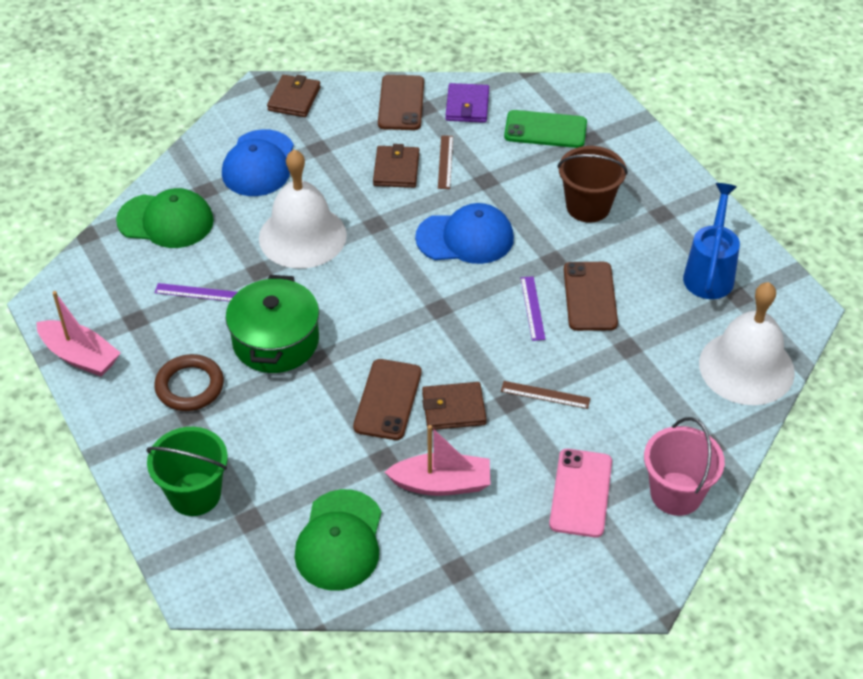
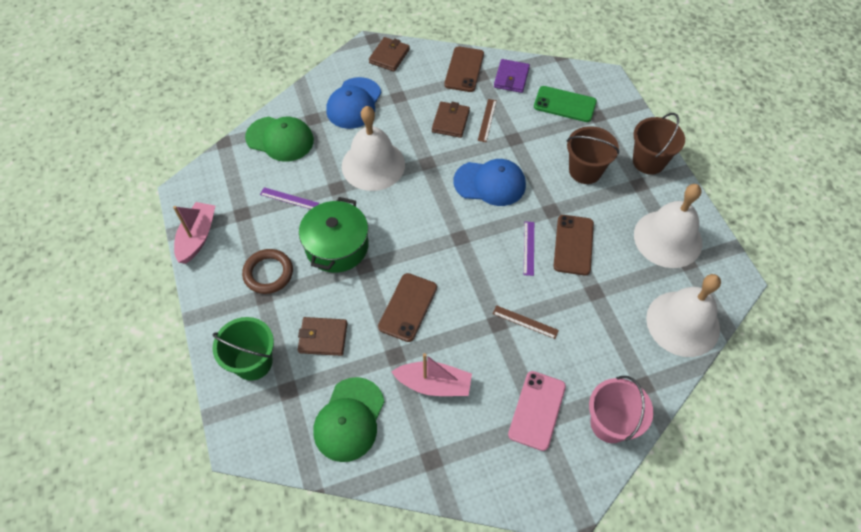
camera: 10 degrees right, 10 degrees up
pink boat [36,291,121,377] -> pink boat turned 120 degrees counterclockwise [173,202,215,264]
brown wallet [422,382,487,430] -> brown wallet moved to [298,317,347,356]
blue watering can [683,183,740,299] -> white bell [634,184,702,268]
none -> brown bucket [633,113,685,175]

